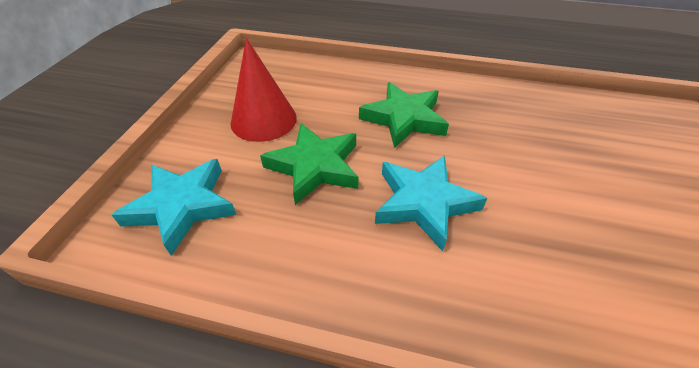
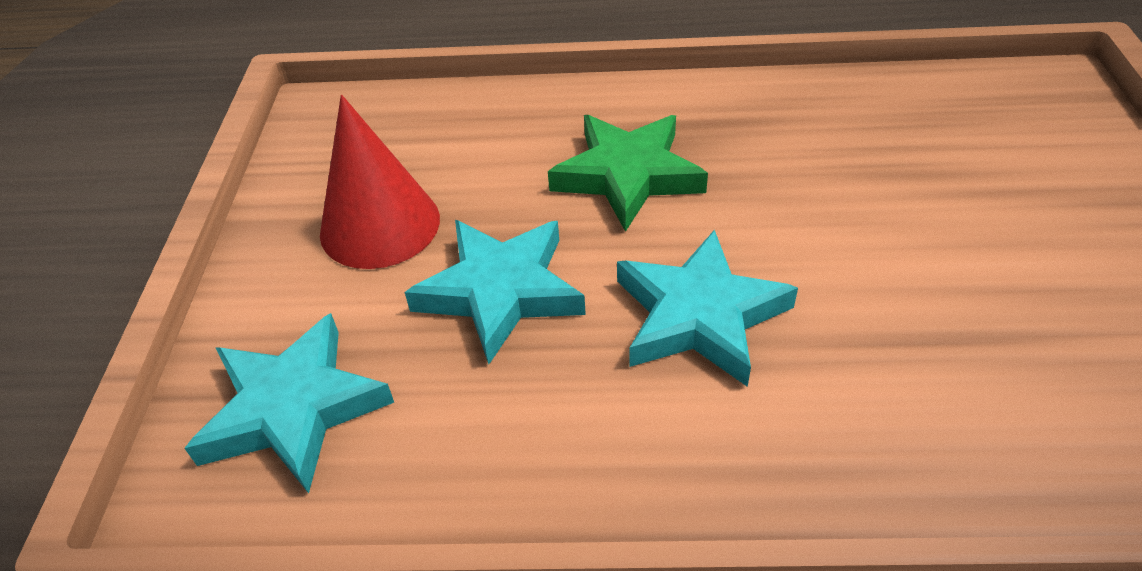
camera: 10 degrees left, 0 degrees up
green star [260,123,359,205] -> turquoise star [405,220,586,364]

